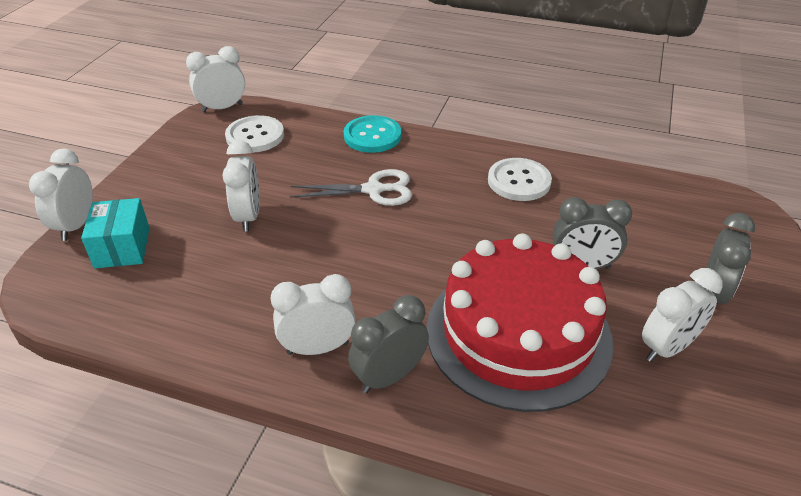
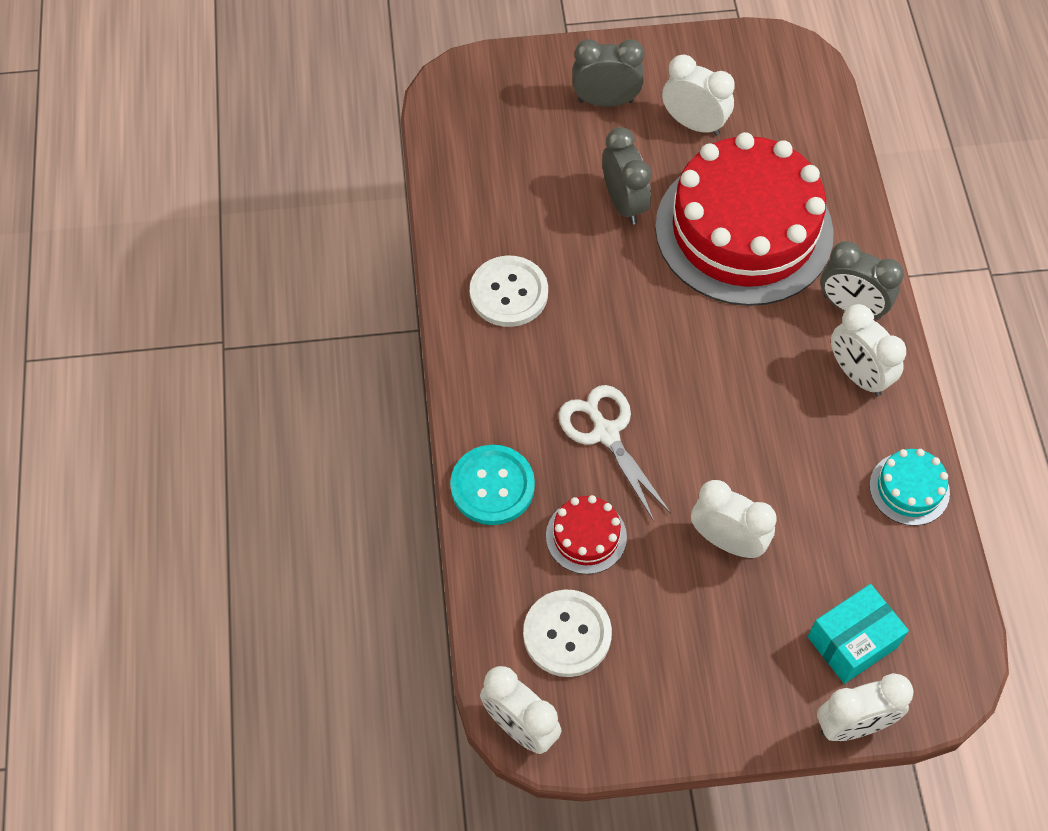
camera: 115 degrees left, 20 degrees up
white clock [223,140,260,232] -> white clock turned 60 degrees clockwise [691,480,777,558]
none -> red cake [546,495,627,574]
none -> turquoise cake [869,449,950,526]

